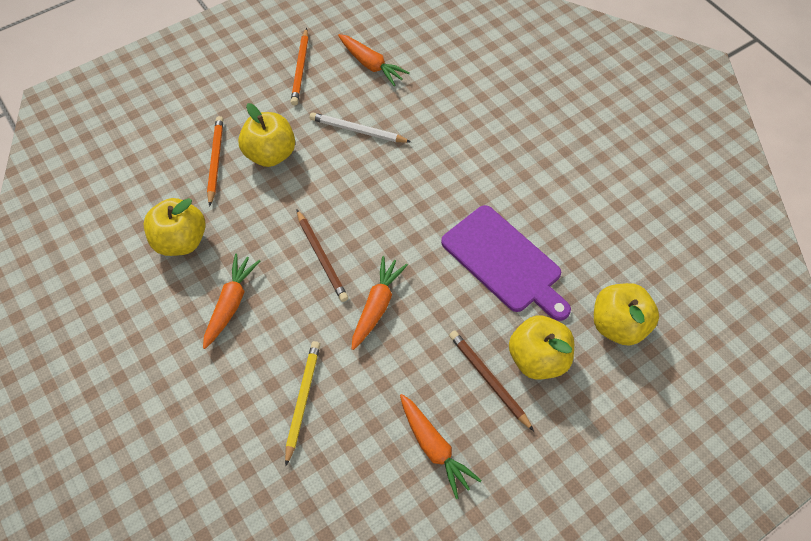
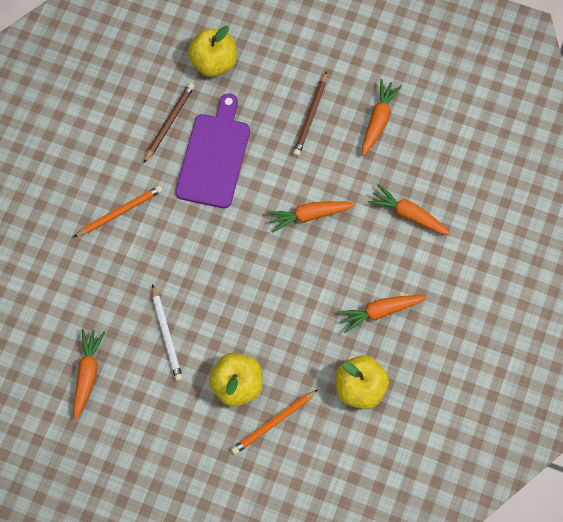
camera: 125 degrees left, 10 degrees up
yellow pencil [285,341,320,466] -> orange carrot [368,184,451,235]
orange pencil [291,28,309,105] -> orange pencil moved to [74,185,163,237]
brown pencil [296,209,348,302] -> brown pencil moved to [143,83,194,164]
yellow apple [509,315,574,379] -> none

